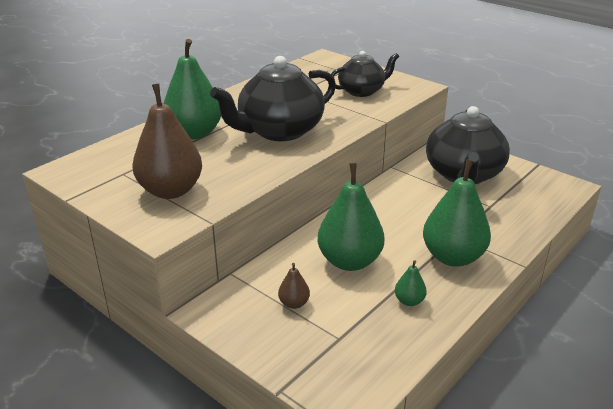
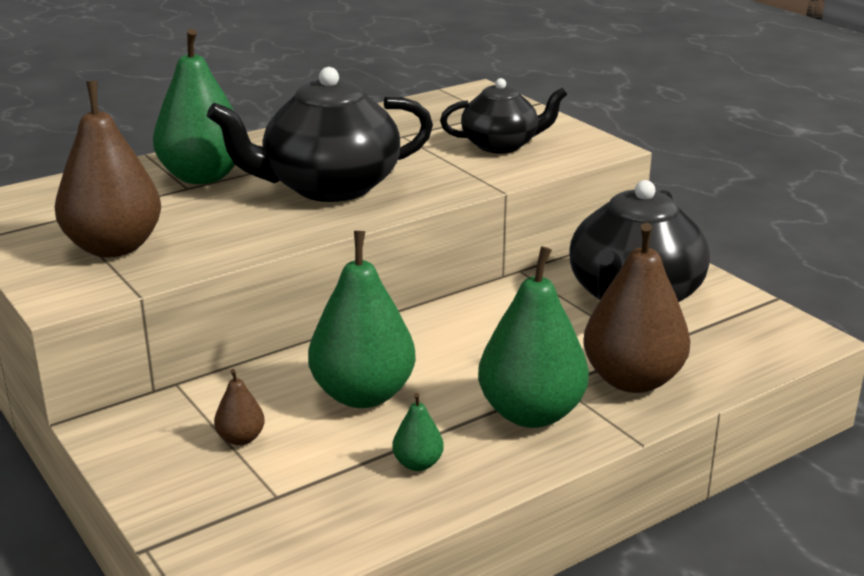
camera: 15 degrees right, 5 degrees down
none -> brown pear [583,223,690,393]

